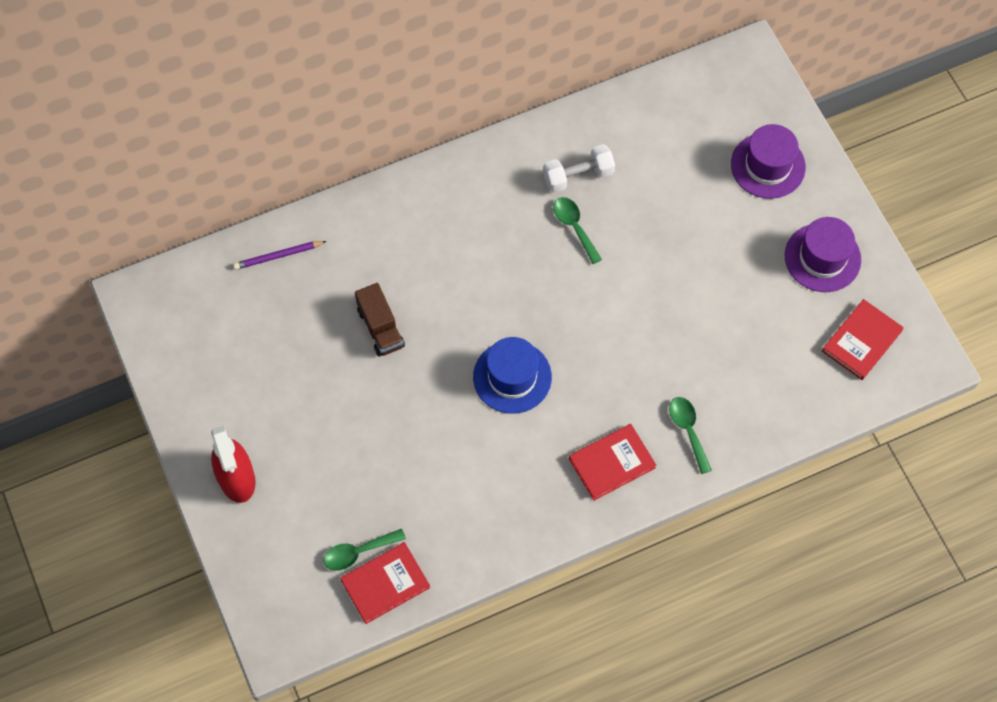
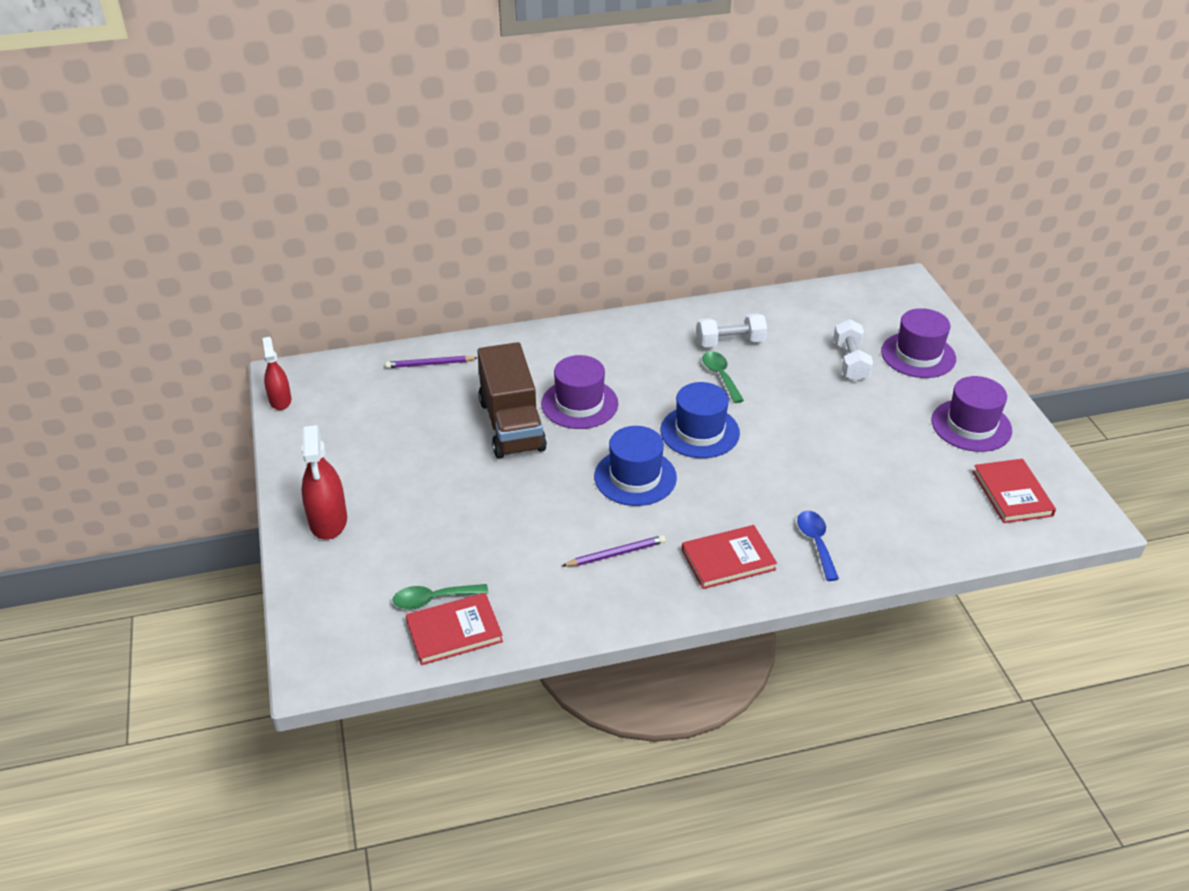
camera: 10 degrees right, 25 degrees down
brown truck [355,283,405,357] -> brown truck [477,342,547,458], size x1.71
green spoon [669,397,712,474] -> blue spoon [797,511,839,581]
red book [822,299,904,380] -> red book turned 60 degrees counterclockwise [973,459,1056,523]
none -> red spray bottle [262,337,291,410]
none -> purple hat [541,355,618,429]
none -> purple pencil [562,535,666,566]
none -> blue hat [661,382,740,458]
none -> white dumbbell [834,319,873,381]

